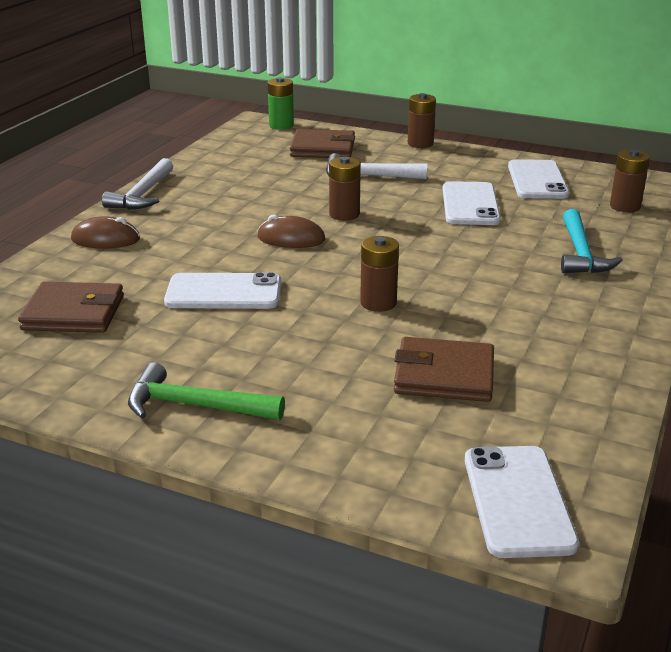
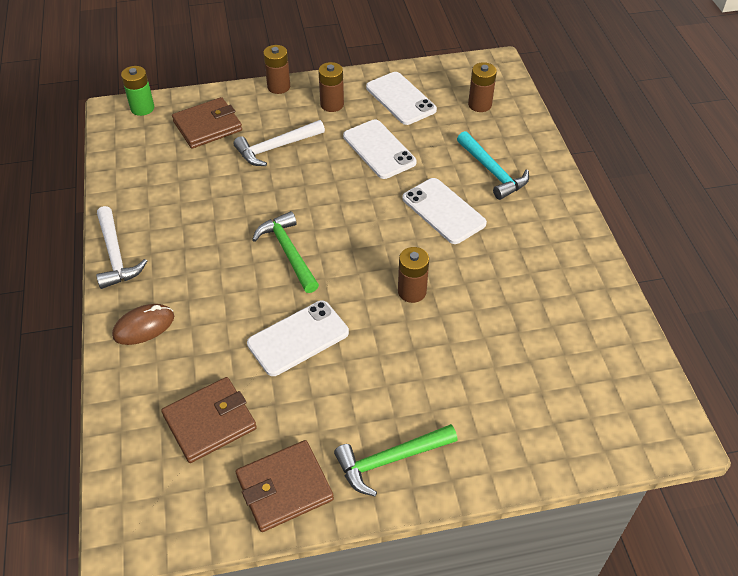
camera: 35 degrees left, 20 degrees up
brown mouse [257,215,325,248] -> green hammer [252,211,319,293]
brown battery [329,157,361,221] -> brown battery moved to [318,62,344,112]
brown wallet [394,337,494,402] -> brown wallet moved to [236,440,334,532]
white phone [465,446,579,558] -> white phone moved to [403,178,487,244]

